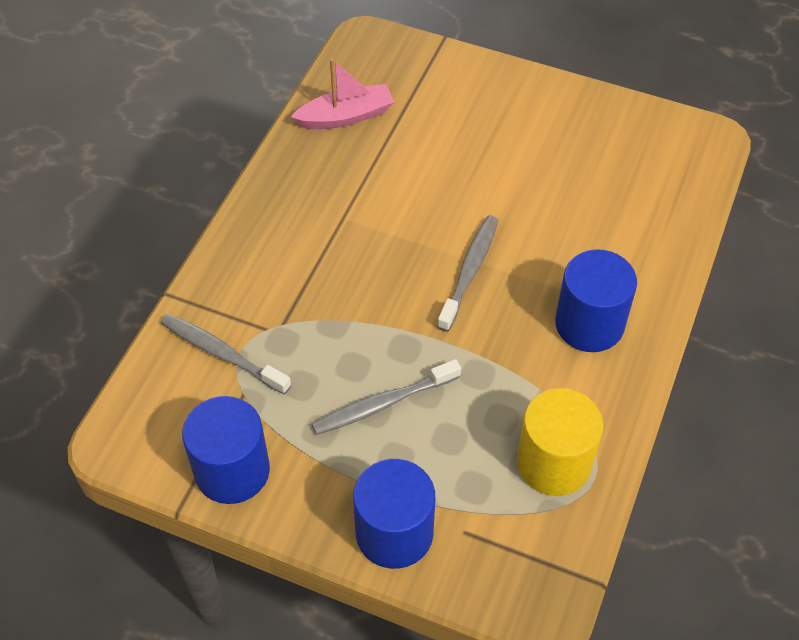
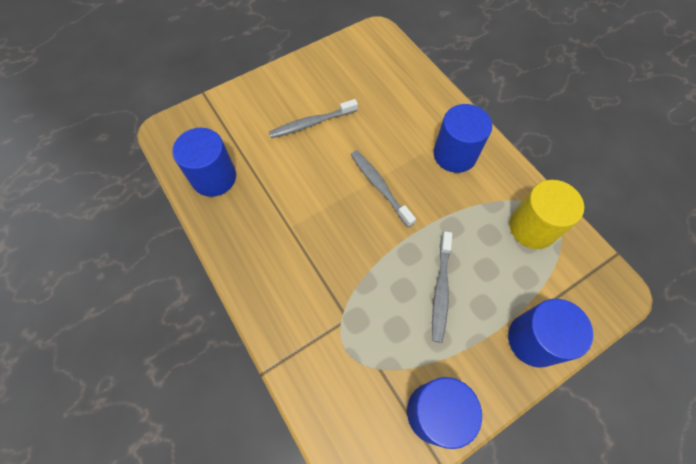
camera: 55 degrees left, 10 degrees up
grey toothbrush [161,314,291,395] -> grey toothbrush moved to [269,99,358,138]
pink boat [291,58,394,129] -> blue cylinder [172,128,236,197]

